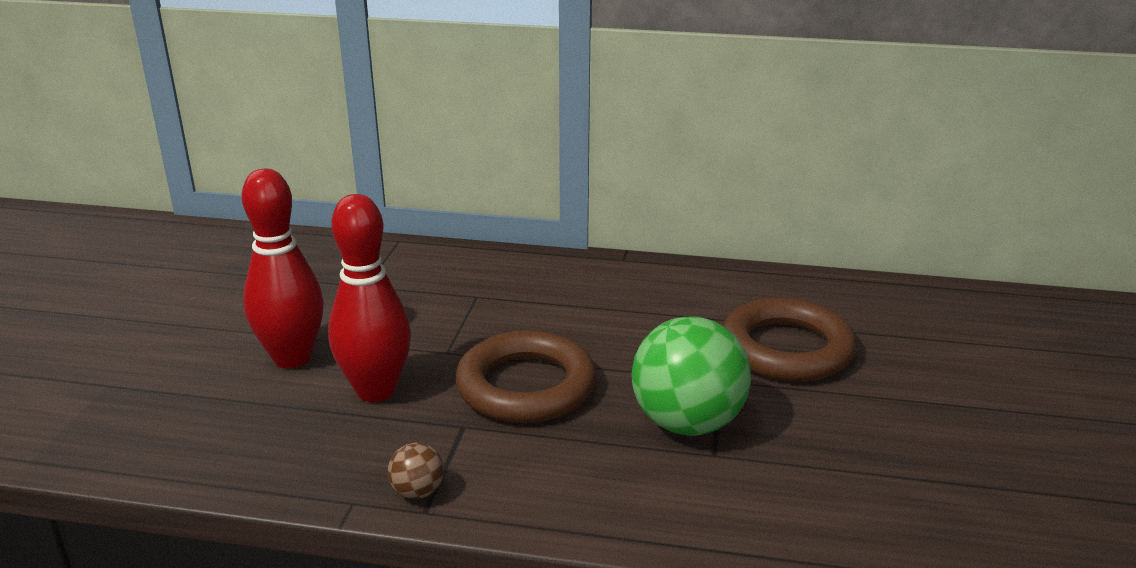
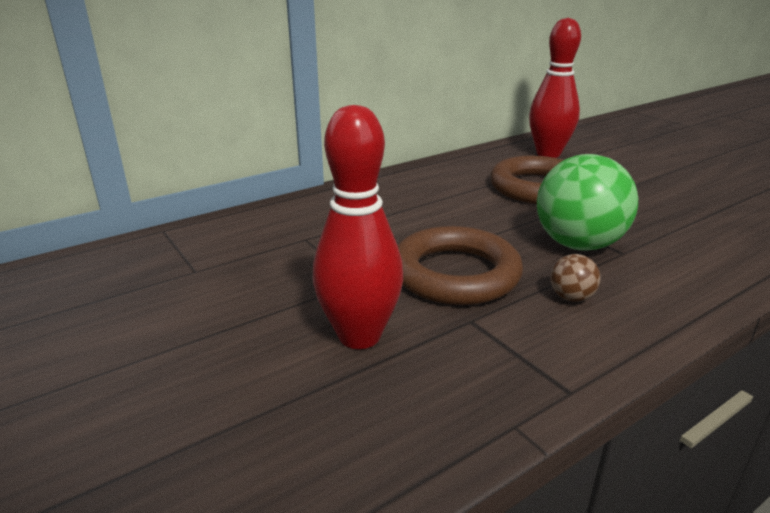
camera: 45 degrees left, 0 degrees up
red bowling pin [242,169,324,368] -> red bowling pin moved to [529,18,581,158]
brown ball [388,442,444,499] -> brown ball moved to [550,254,601,302]

